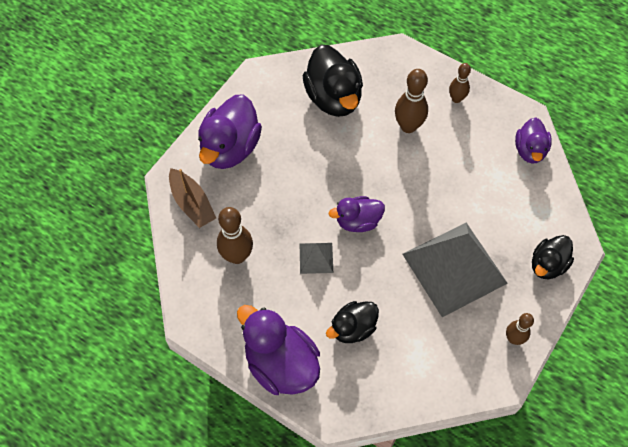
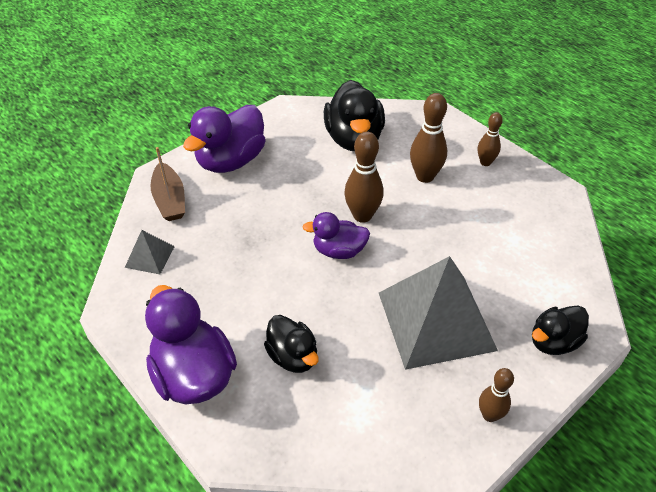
camera: 15 degrees right, 15 degrees down
brown bowling pin [217,207,253,264] -> brown bowling pin moved to [344,132,384,223]
grey pyramid [300,243,333,274] -> grey pyramid moved to [125,230,175,274]
black duck [326,301,379,343] -> black duck turned 105 degrees counterclockwise [264,315,319,373]
purple duck [515,117,552,164] -> none

